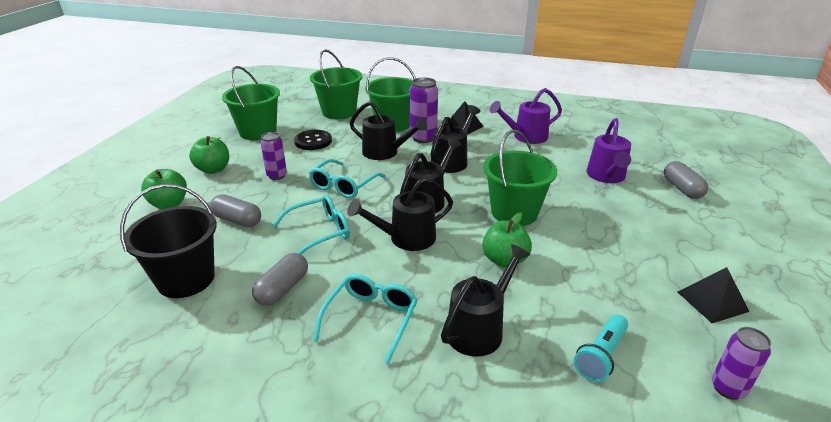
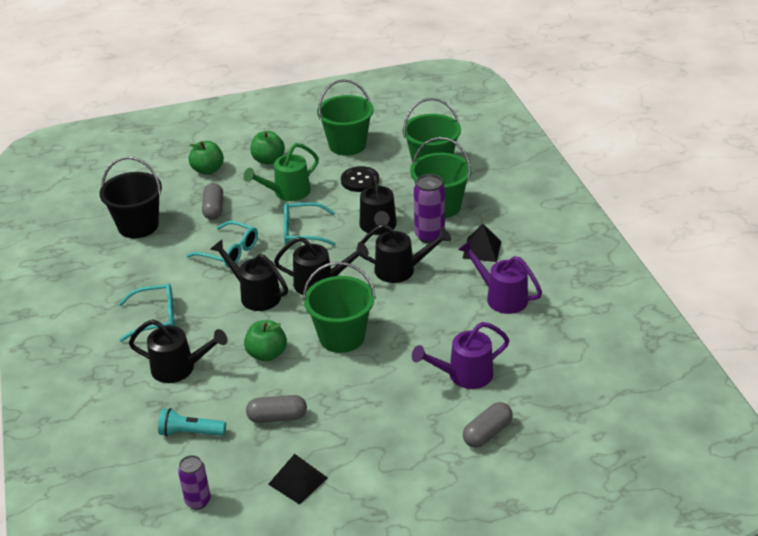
camera: 60 degrees right, 5 degrees up
grey capsule [252,253,308,306] -> grey capsule moved to [246,395,307,423]
purple can [260,132,287,180] -> green watering can [244,143,319,201]

